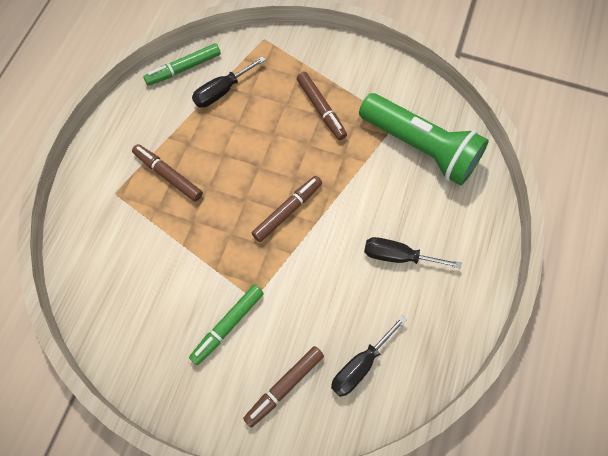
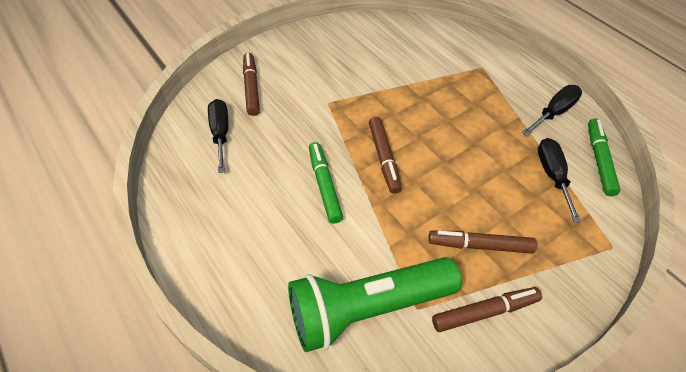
camera: 125 degrees right, 15 degrees down
brown marker [132,144,203,202] -> brown marker moved to [432,287,542,332]
green marker [189,285,264,365] -> green marker moved to [309,142,343,224]
black screwdriver [364,237,461,269] -> black screwdriver moved to [522,85,582,136]

